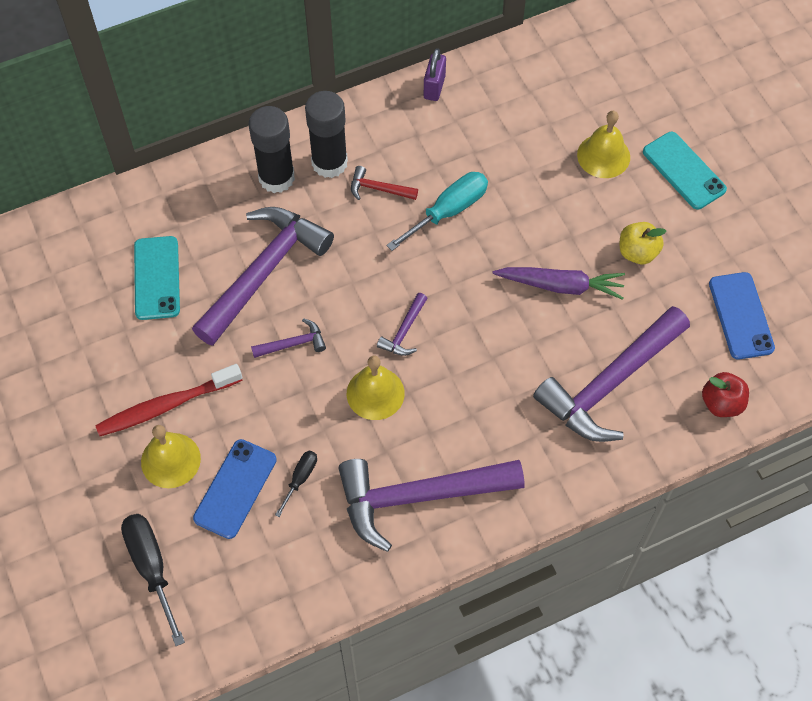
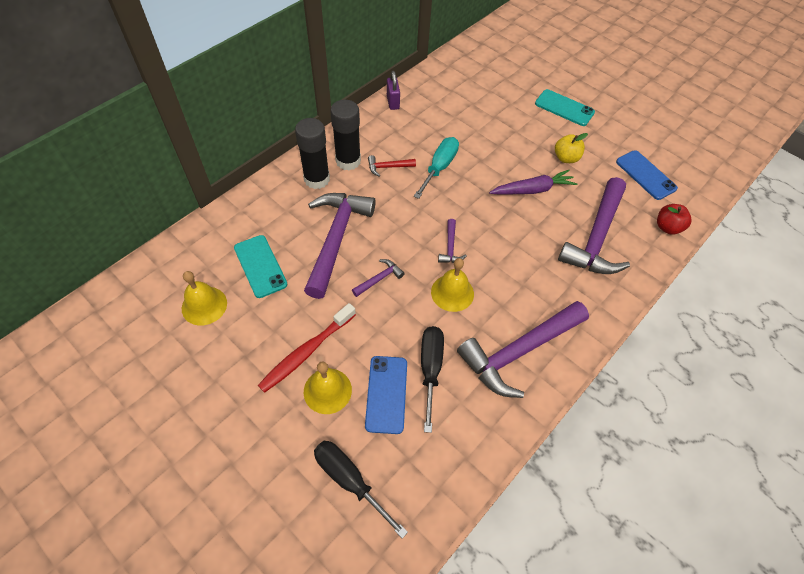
camera: 25 degrees left, 5 degrees down
black screwdriver [275,451,317,517] -> black screwdriver [421,326,444,433], size x1.83
yellow bell [577,111,630,178] -> yellow bell moved to [182,271,227,325]

